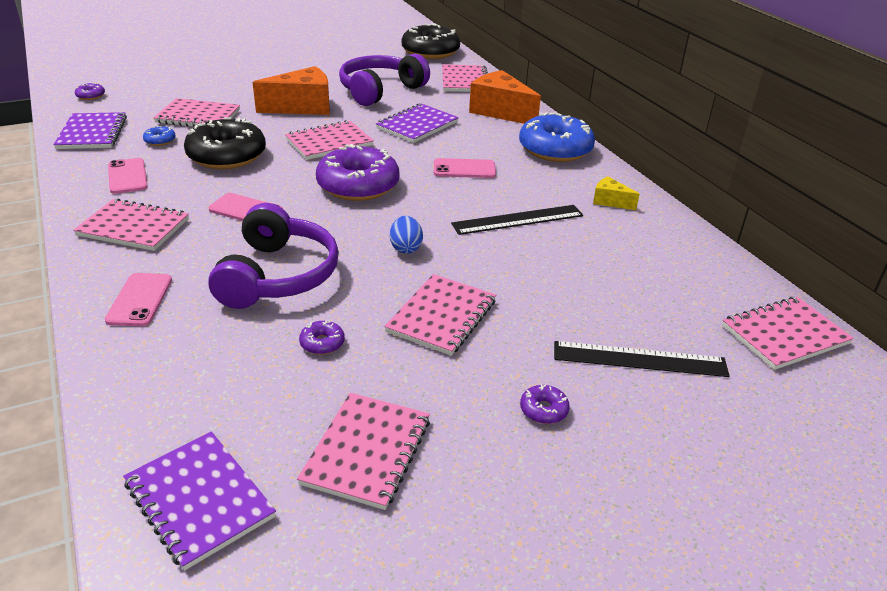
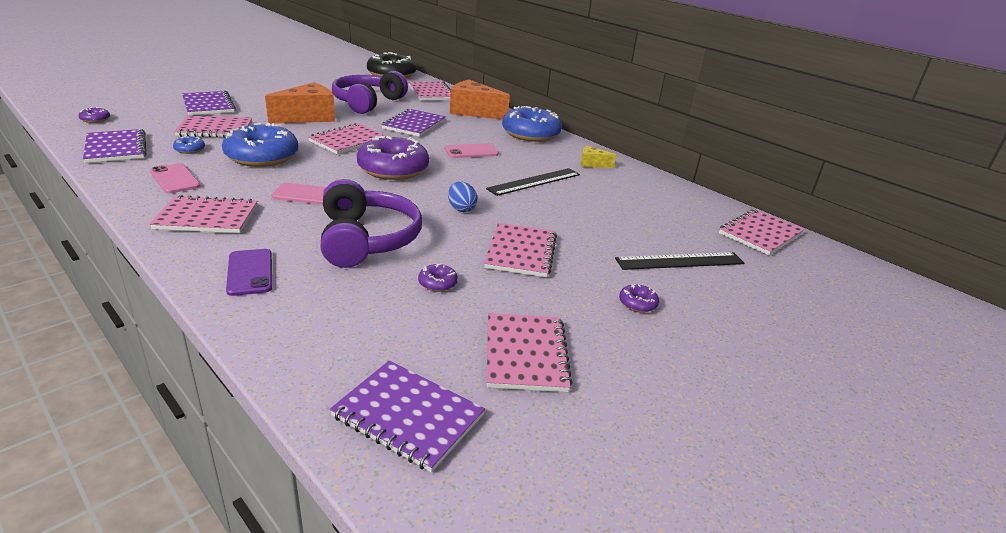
camera: 20 degrees left, 5 degrees down
pink phone [105,273,172,326] -> purple phone [226,249,272,296]
black donut [184,117,266,169] -> blue donut [222,123,298,167]
none -> purple notebook [182,91,236,115]

